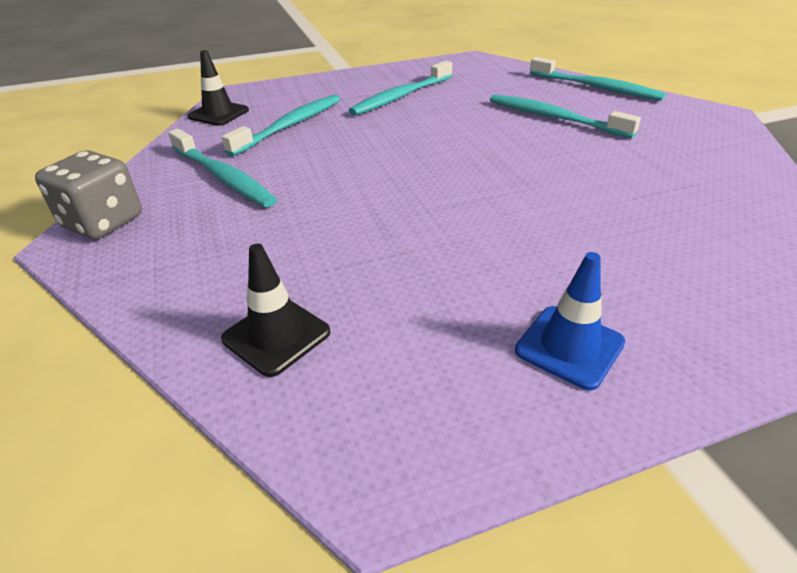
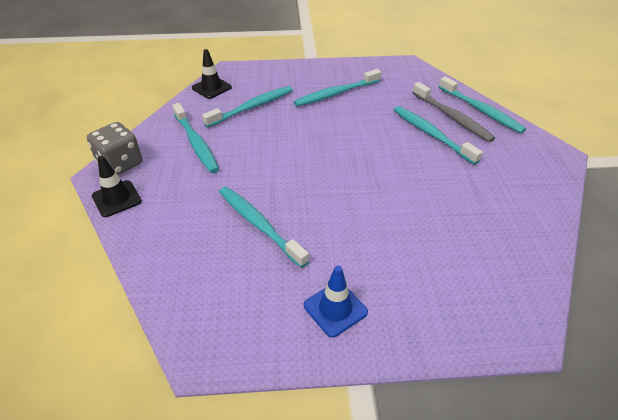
camera: 15 degrees right, 5 degrees up
black traffic cone [221,244,330,377] -> black traffic cone moved to [92,156,142,217]
none -> turquoise toothbrush [219,187,309,268]
none -> grey toothbrush [412,82,495,142]

